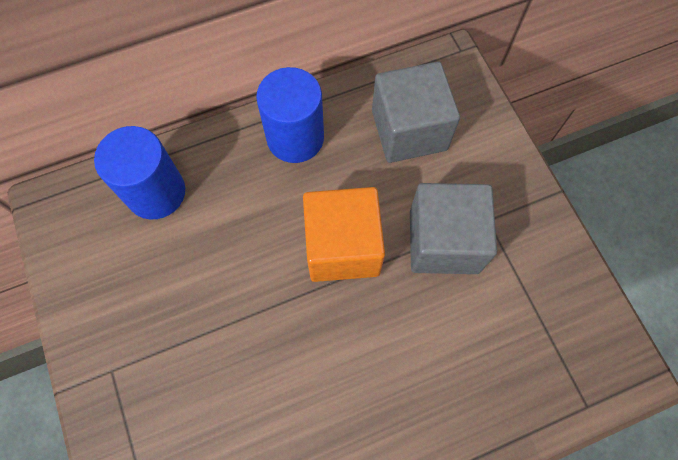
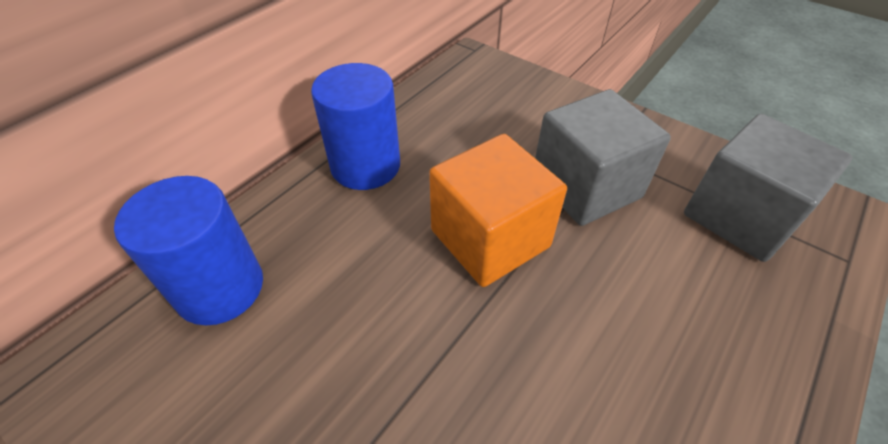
camera: 30 degrees left, 20 degrees down
grey cube [372,62,460,163] -> grey cube moved to [684,114,852,262]

